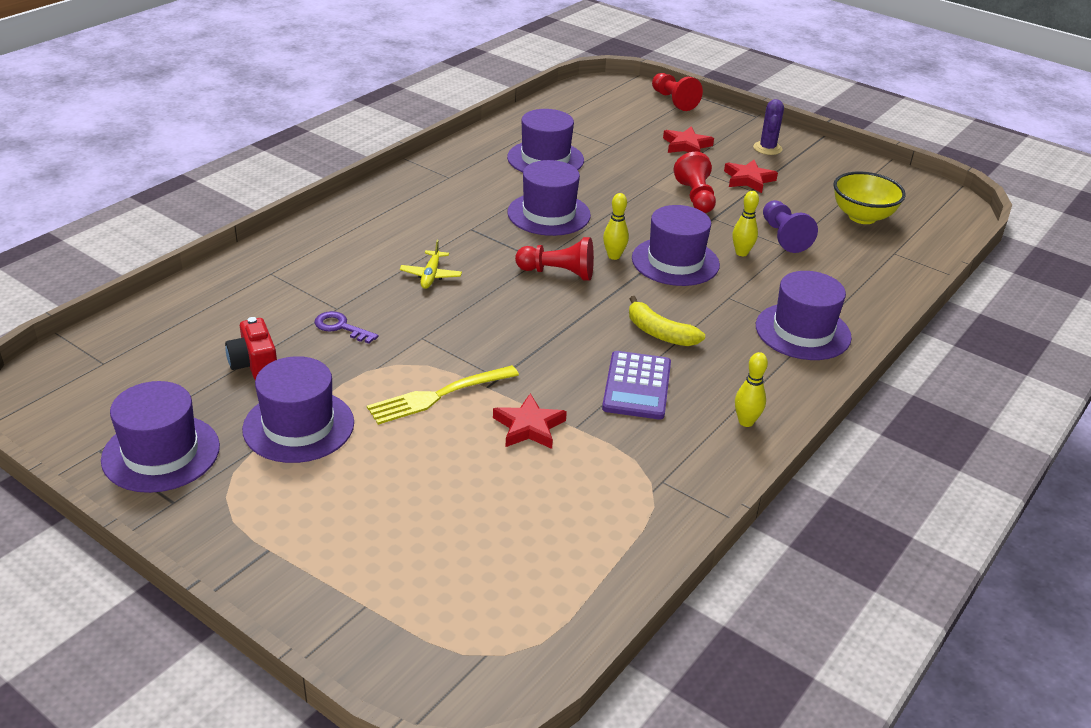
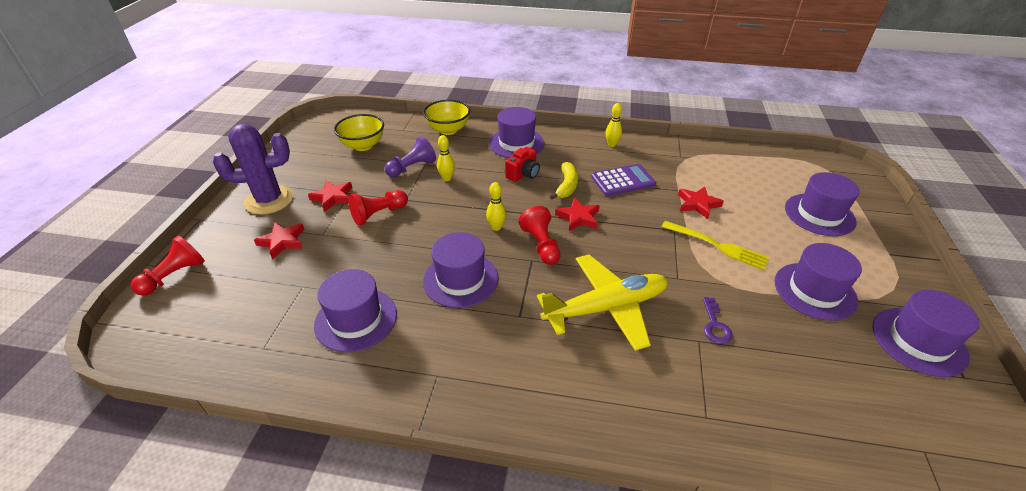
camera: 115 degrees left, 5 degrees up
red camera [225,317,277,380] -> red camera moved to [505,147,540,182]
yellow plane [400,240,462,289] -> yellow plane [537,255,668,351], size x2.36
purple hat [632,205,720,286] -> purple hat moved to [785,172,860,236]
purple cactus [753,99,784,155] -> purple cactus [213,124,293,215], size x1.87
none -> yellow bowl [423,100,470,135]
none -> red star [555,198,600,231]

